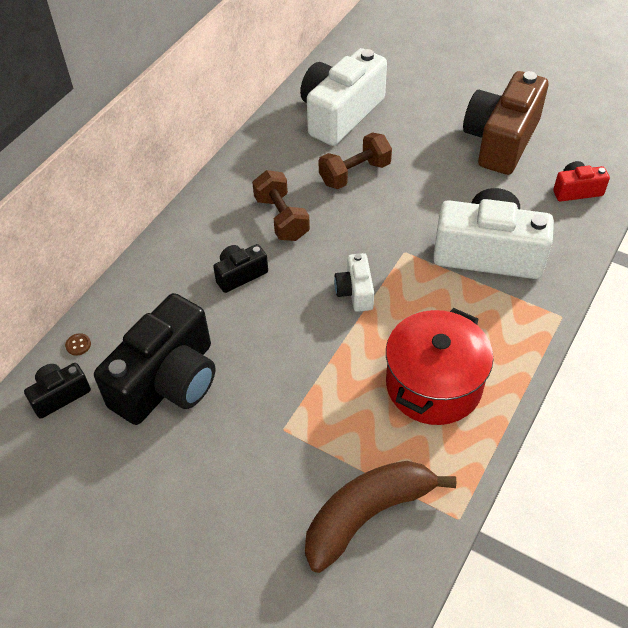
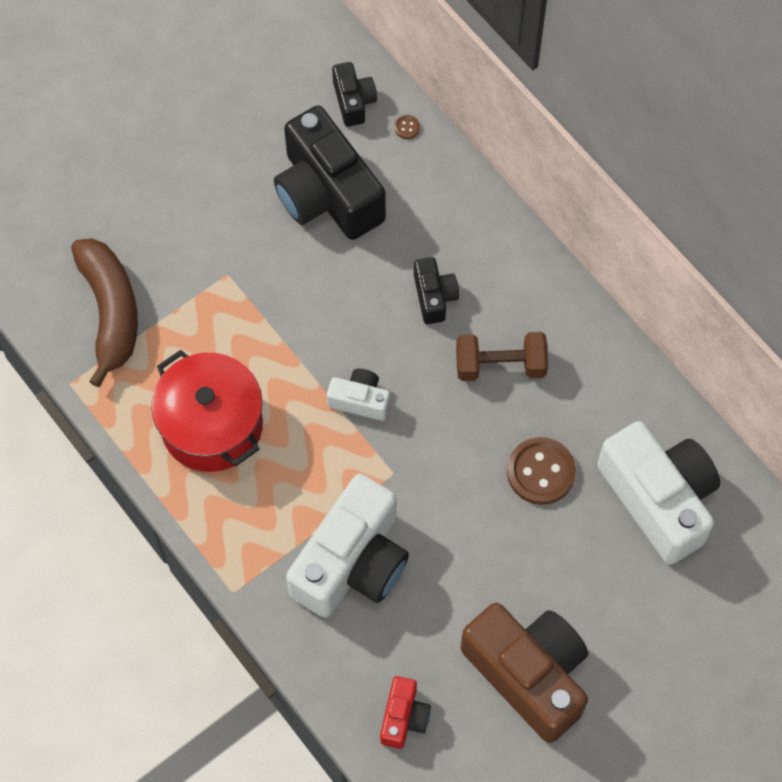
camera: 110 degrees right, 15 degrees up
brown dumbbell [319,133,392,189] -> brown button [507,437,576,505]

